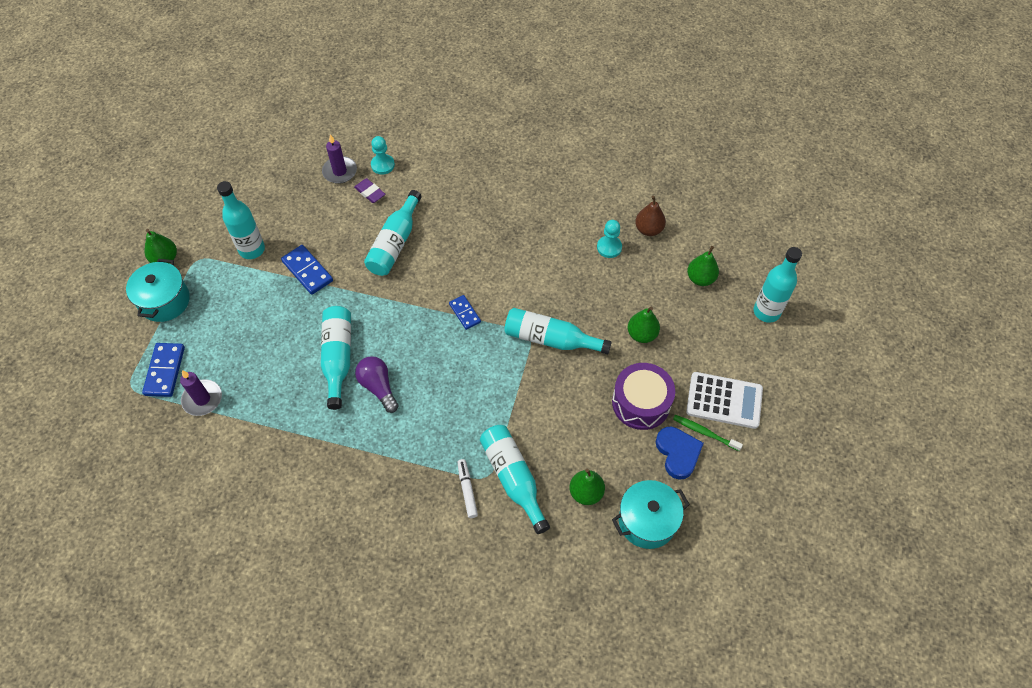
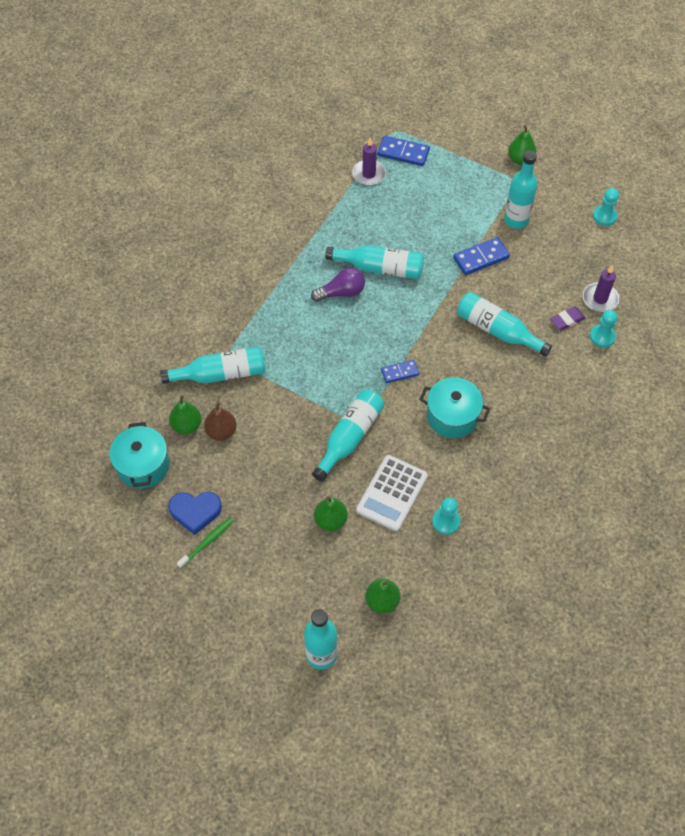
camera: 105 degrees right, 0 degrees up
turquoise pot [126,259,190,322] -> turquoise pot moved to [419,377,490,438]
white marker [457,459,478,518] -> none
purple drum [612,363,675,430] -> none
brown pear [635,196,666,236] -> brown pear moved to [204,402,237,441]
white calculator [686,372,763,429] -> white calculator moved to [356,455,428,531]
none -> turquoise pawn [593,188,619,226]

